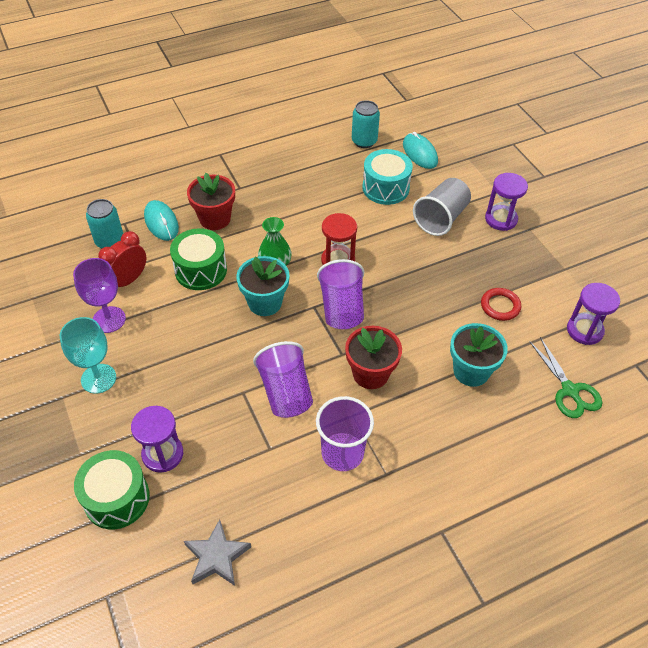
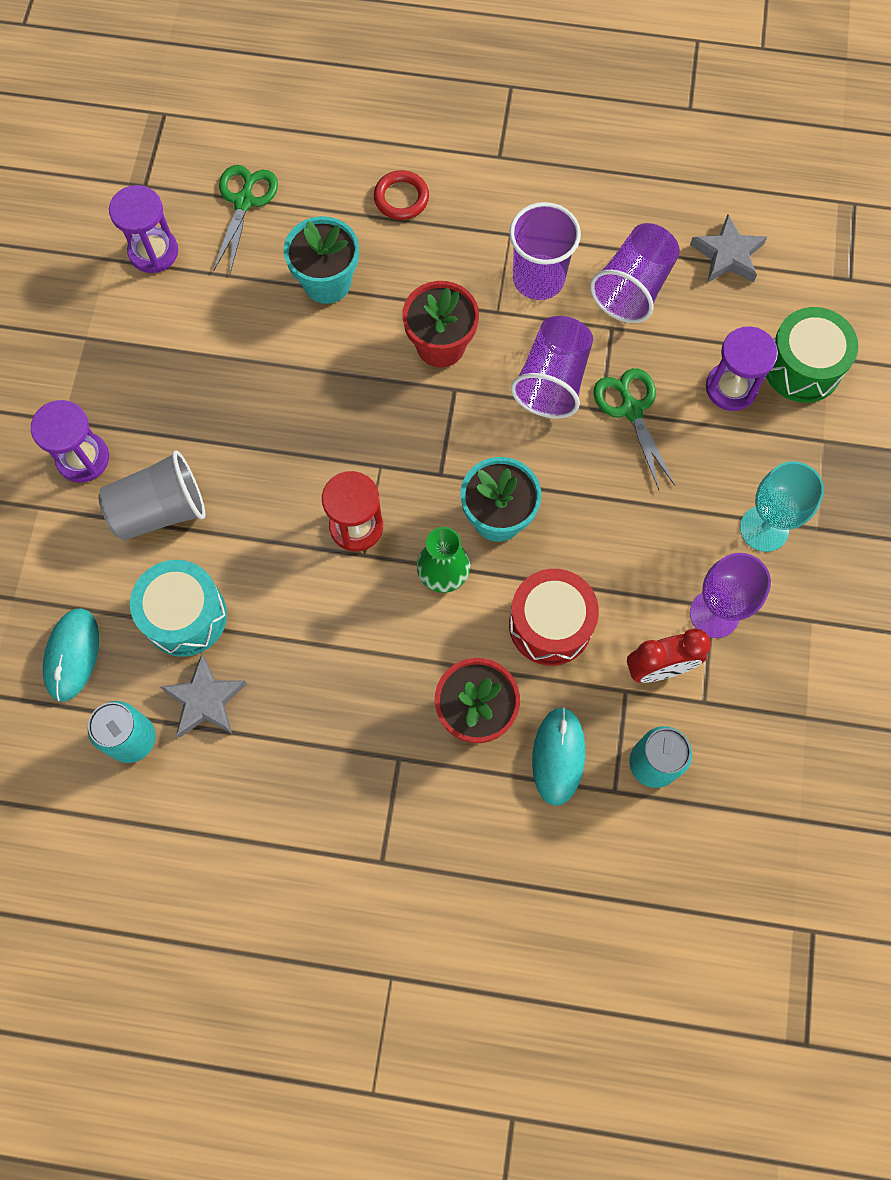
camera: 145 degrees left, 20 degrees up
green drum [170,228,227,290] -> red drum [509,569,599,666]
purple cup [317,259,364,329] -> purple cup moved to [590,223,680,323]
red ring [481,288,521,321] -> red ring moved to [374,170,429,220]
none -> grey star [160,654,247,738]
none -> green scissors [593,368,675,490]

